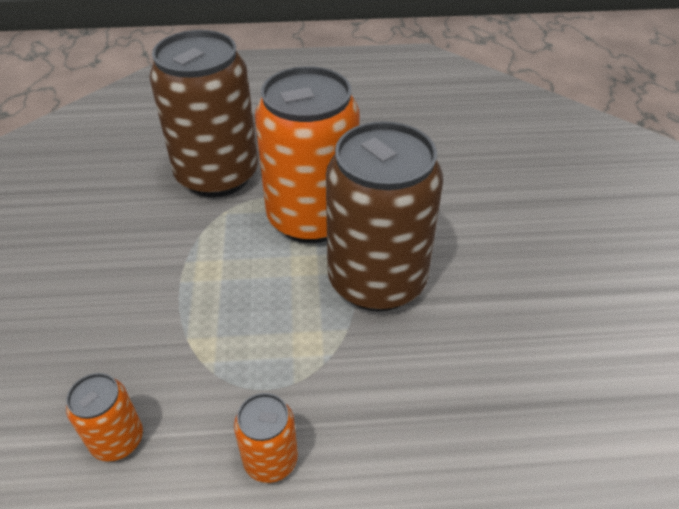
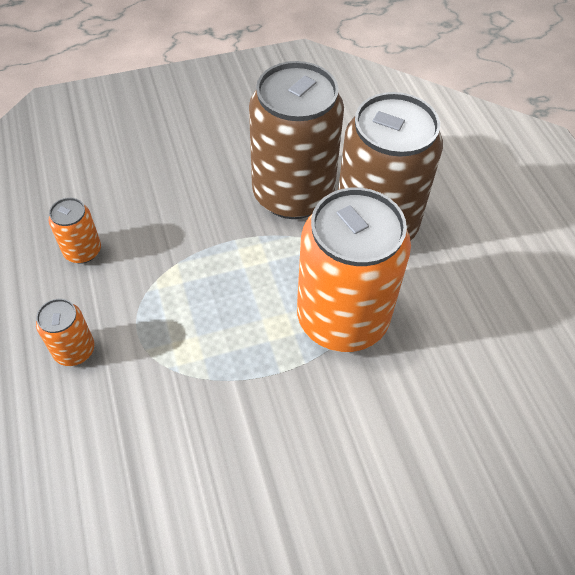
camera: 75 degrees right, 10 degrees up
brown can [326,121,443,311] -> brown can moved to [249,61,344,219]

